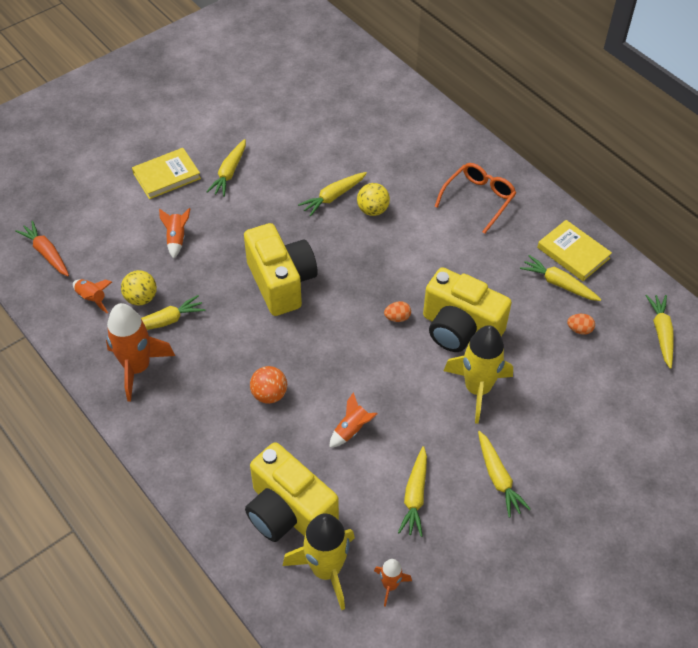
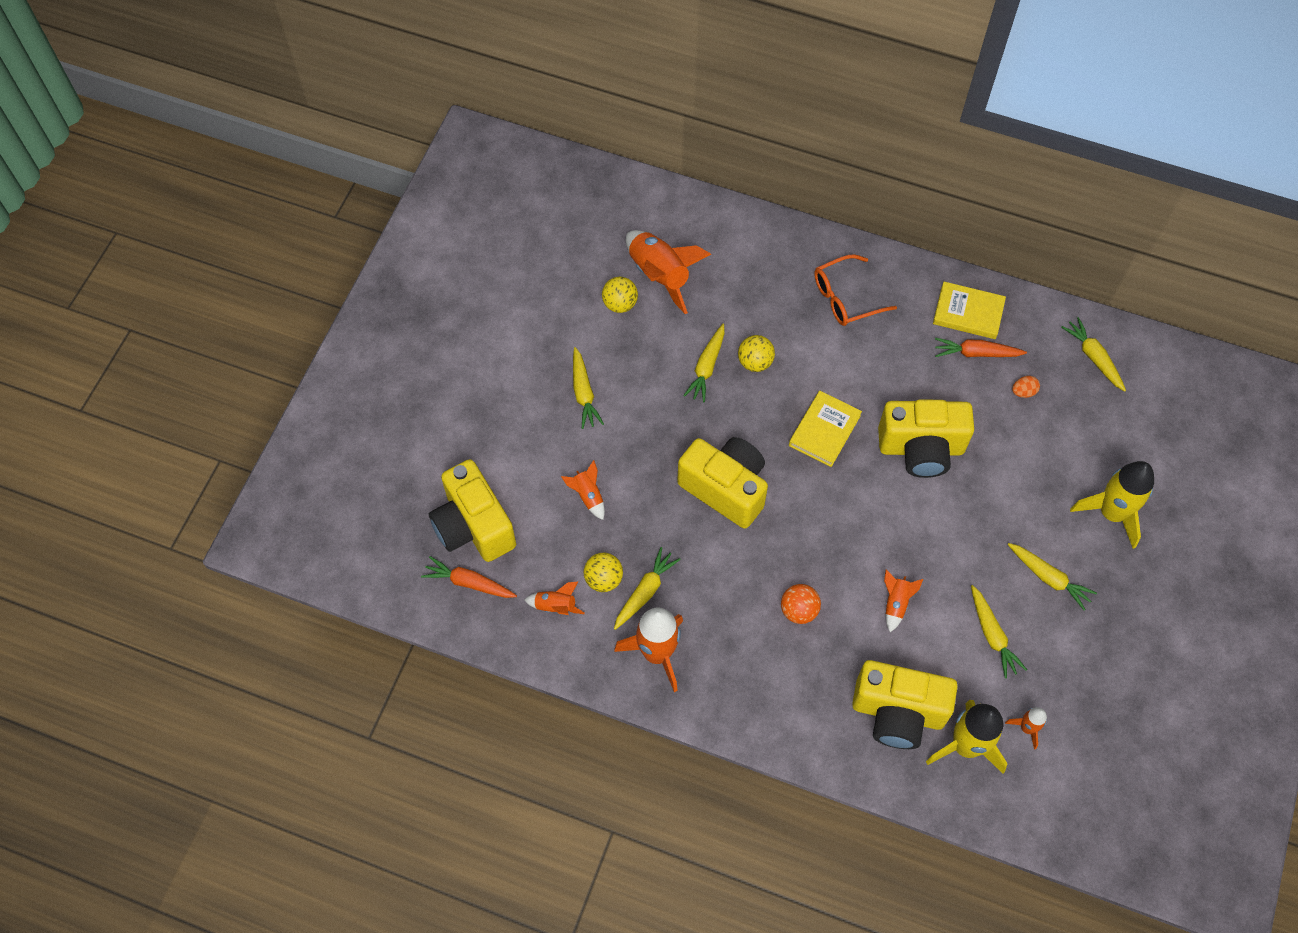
camera: 30 degrees left, 10 degrees up
yellow book [132,148,201,199] -> yellow book moved to [789,391,862,467]
orange egg [384,301,411,322] -> none
orange glasses [434,163,516,234] -> orange glasses turned 120 degrees counterclockwise [814,254,897,326]
yellow rocket [444,325,513,424] -> yellow rocket moved to [1070,461,1154,549]
yellow carrot [520,255,602,301] -> orange carrot [935,338,1027,357]
none -> yellow camera [429,459,516,562]
none -> yellow ball [602,277,638,313]
none -> orange rocket [626,230,711,314]

